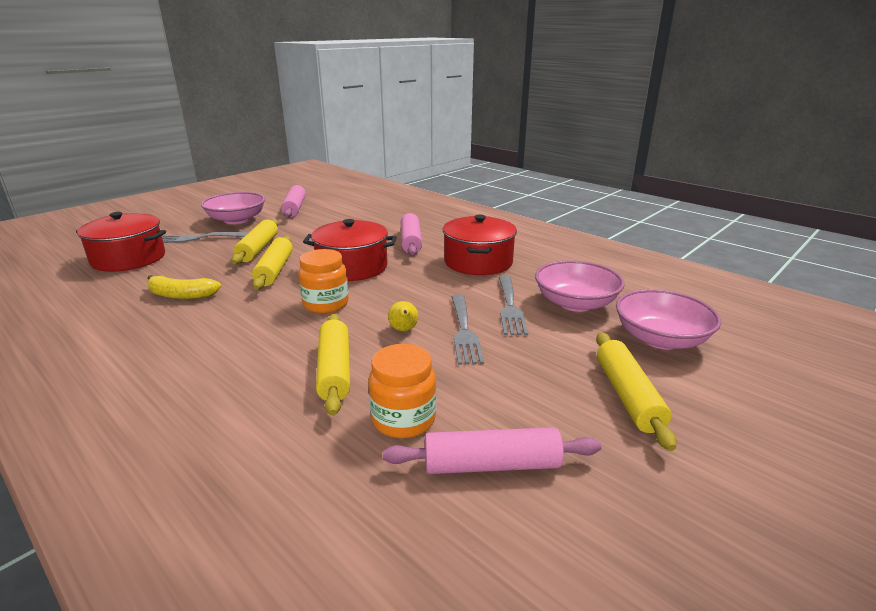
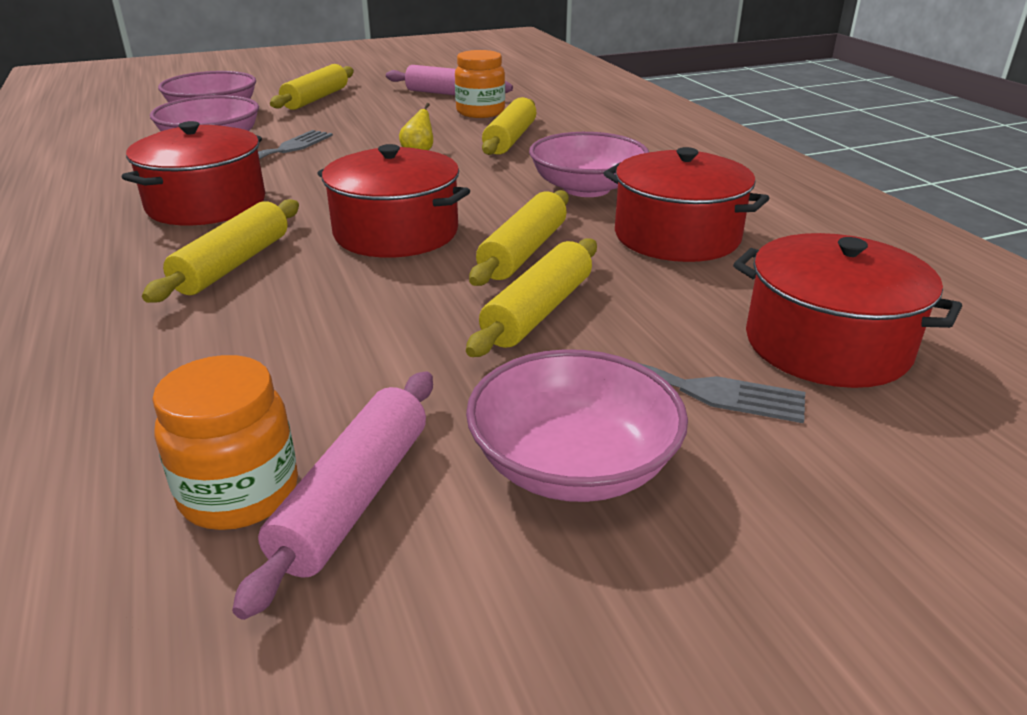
camera: 155 degrees left, 5 degrees up
yellow banana [147,275,221,299] -> red pot [603,147,769,262]
orange jar [298,249,349,313] -> orange jar moved to [152,355,298,530]
pink rolling pin [401,213,422,256] -> yellow rolling pin [142,199,299,303]
grey fork [452,295,484,365] -> none
none -> pink bowl [529,132,649,197]

